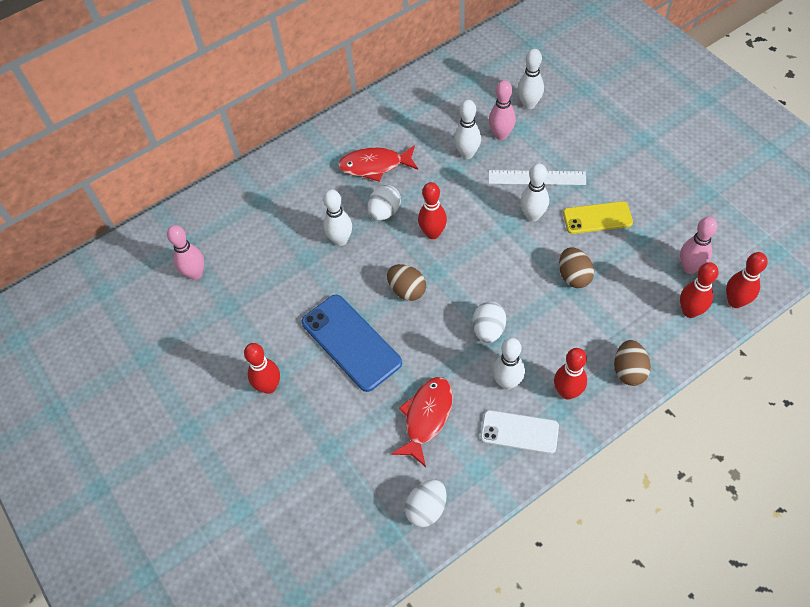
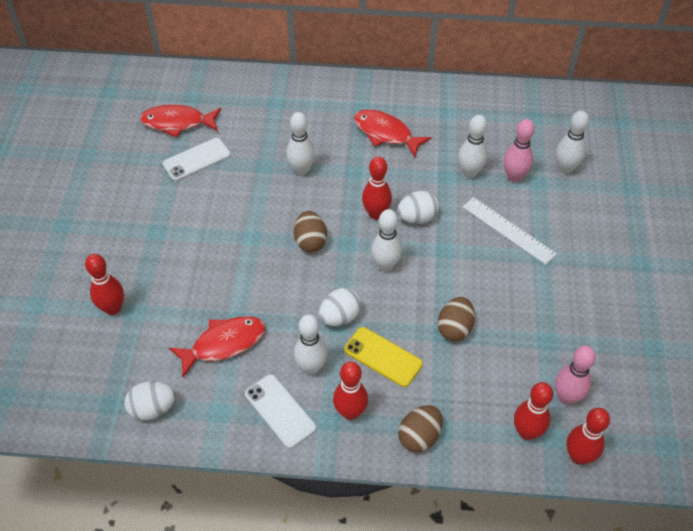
camera: 35 degrees right, 5 degrees down
pink bowling pin [167,225,204,280] -> red fish [140,105,221,138]
red bowling pin [244,343,280,394] -> red bowling pin moved to [85,254,124,315]
blue phone [301,295,402,392] -> none
white egg [367,185,401,221] -> white egg moved to [397,191,439,224]
white bowling pin [520,163,549,221] -> white bowling pin moved to [371,209,402,271]
yellow phone [563,201,633,234] -> yellow phone moved to [344,327,423,387]
none -> white phone [162,138,231,181]

